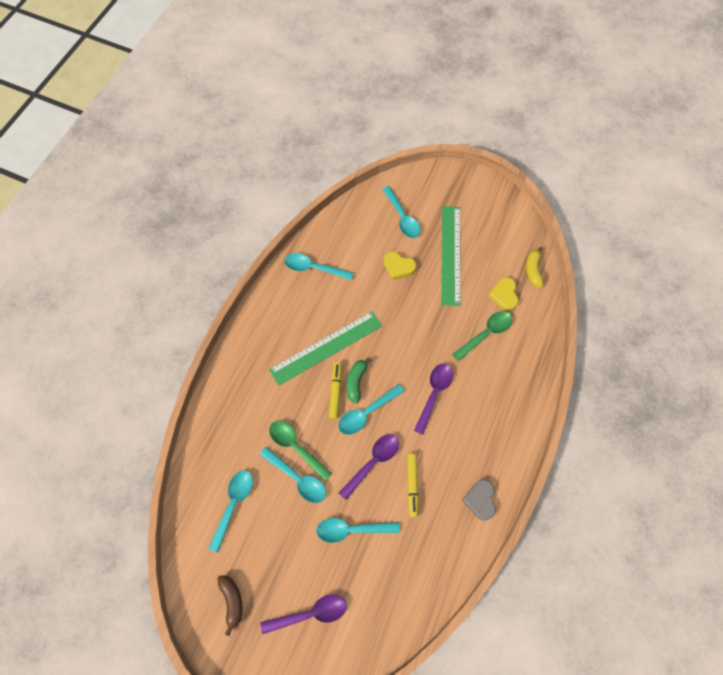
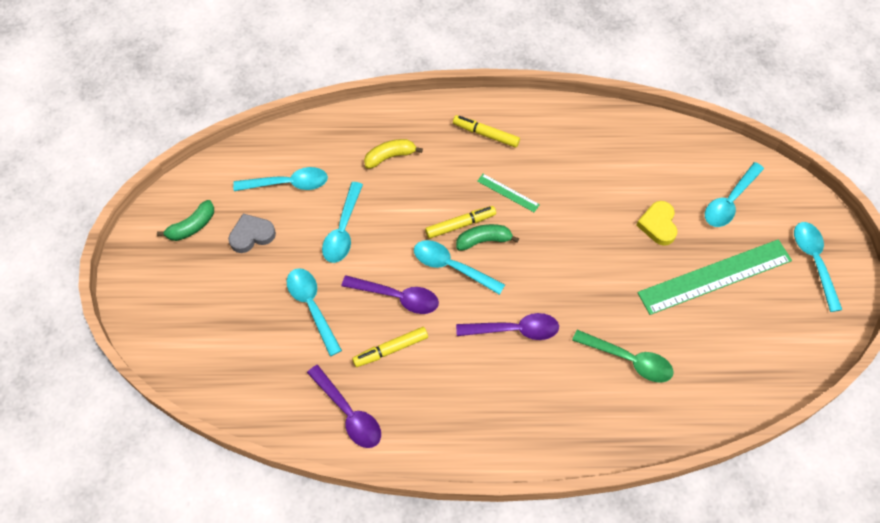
camera: 65 degrees right, 5 degrees down
brown banana [217,575,242,636] -> green banana [157,200,214,241]
purple spoon [260,594,347,634] -> purple spoon moved to [307,365,381,448]
green ruler [269,311,382,386] -> green ruler [477,174,540,212], size x0.43
green spoon [269,421,332,481] -> none
turquoise spoon [284,253,353,280] -> turquoise spoon moved to [794,222,842,312]
grey heart [462,479,496,521] -> grey heart moved to [228,214,276,253]
yellow heart [488,277,519,311] -> none
yellow banana [526,247,543,288] -> yellow banana moved to [364,139,423,169]
none -> yellow marker [453,115,520,148]

